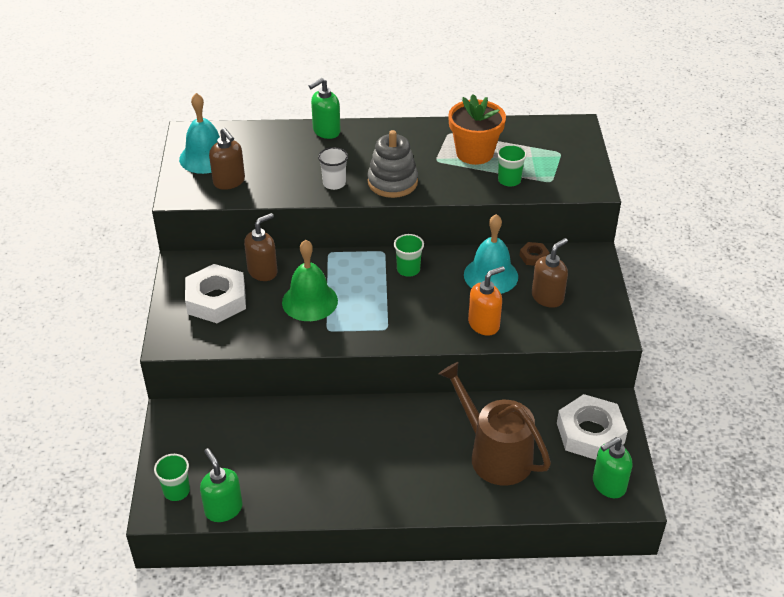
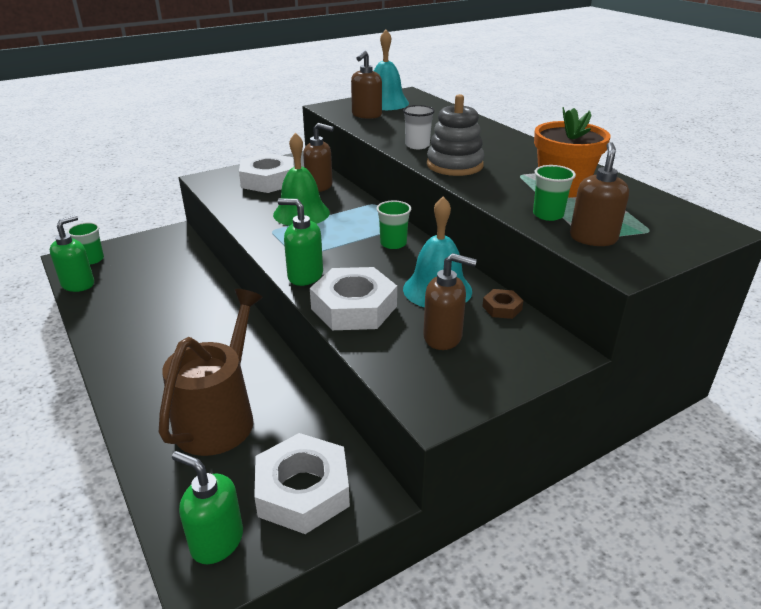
camera: 60 degrees right, 10 degrees down
green soap dispenser [309,78,341,139] -> green soap dispenser moved to [278,199,323,286]
orange soap dispenser [468,266,505,336] -> white nut [310,267,397,330]
none -> brown soap dispenser [570,142,629,246]

